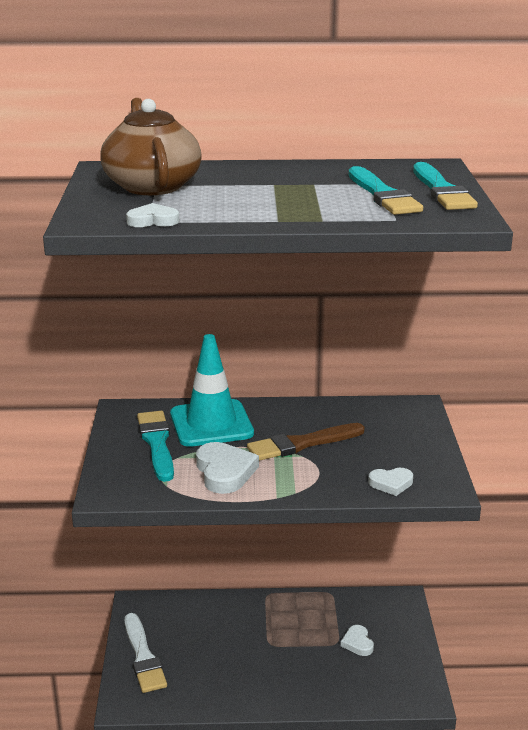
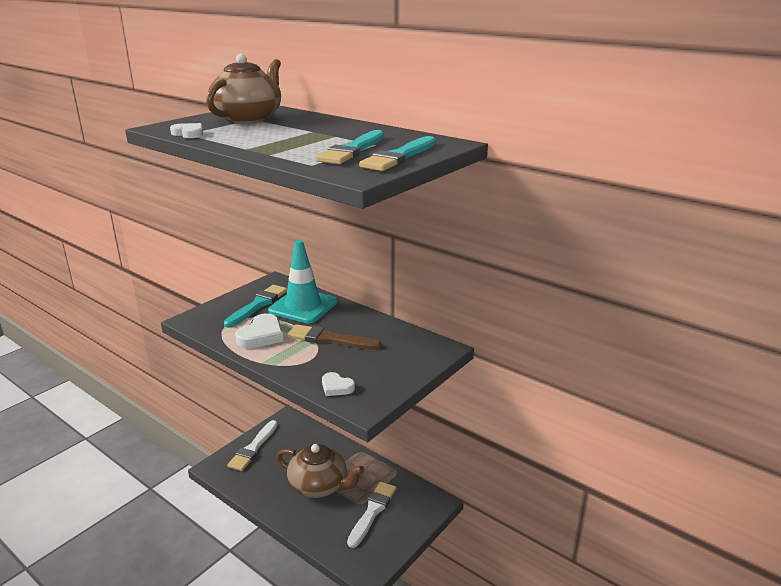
camera: 40 degrees right, 0 degrees up
white heart [341,625,374,656] -> white brush [347,482,397,548]
none -> brown teapot [276,444,364,498]

